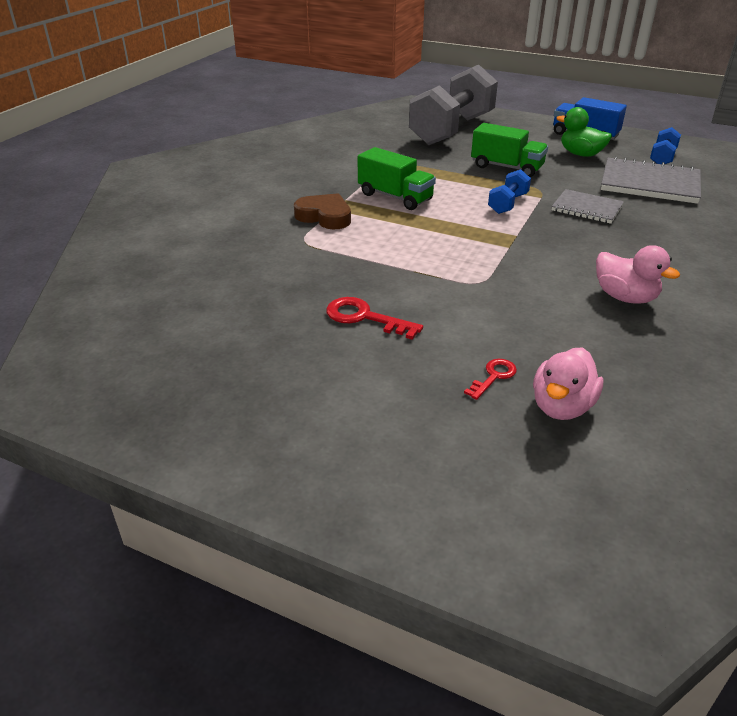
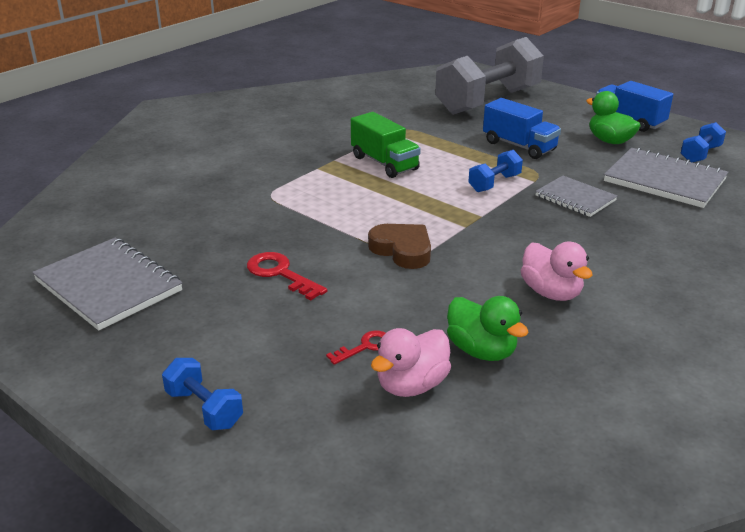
camera: 15 degrees right, 5 degrees down
brown heart [294,193,351,229] -> brown heart moved to [368,224,431,269]
green truck [471,123,548,177] -> blue truck [483,98,561,159]
none -> grey notebook [32,238,183,331]
none -> blue dumbbell [162,358,243,430]
none -> green duck [447,296,529,361]

